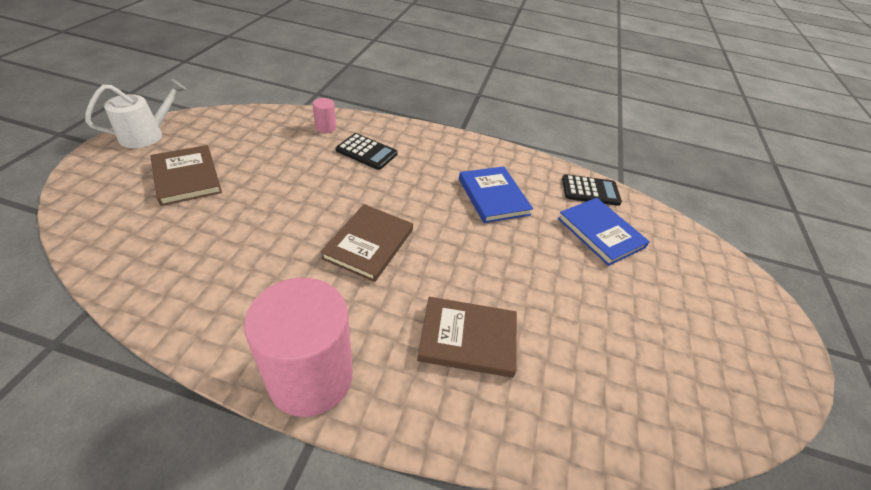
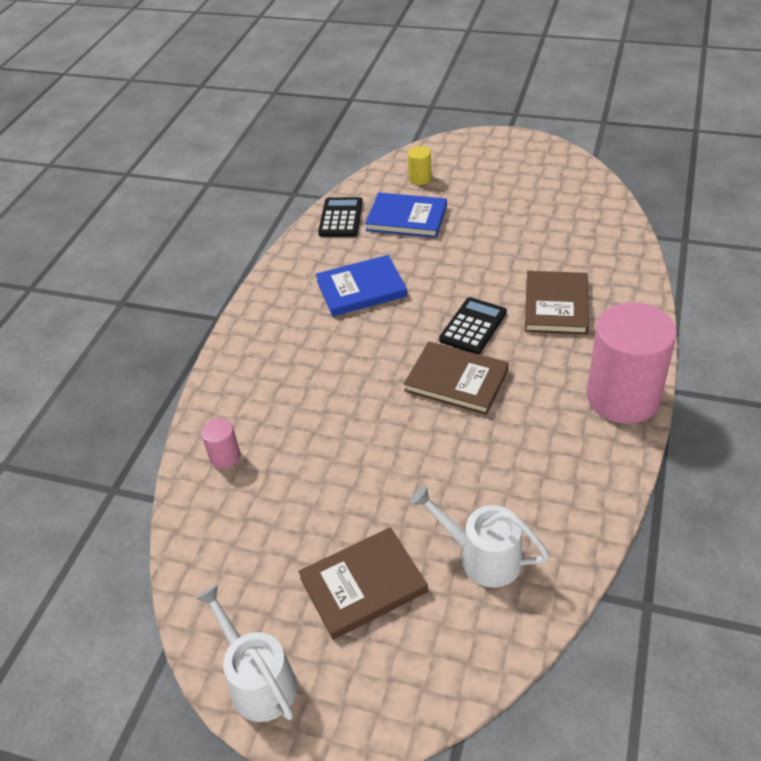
camera: 80 degrees left, 0 degrees up
black calculator [335,133,398,170] -> black calculator moved to [439,297,507,354]
blue book [558,198,650,266] -> blue book turned 45 degrees clockwise [365,193,447,238]
none -> yellow cylinder [408,146,432,185]
none -> white watering can [410,485,549,588]

